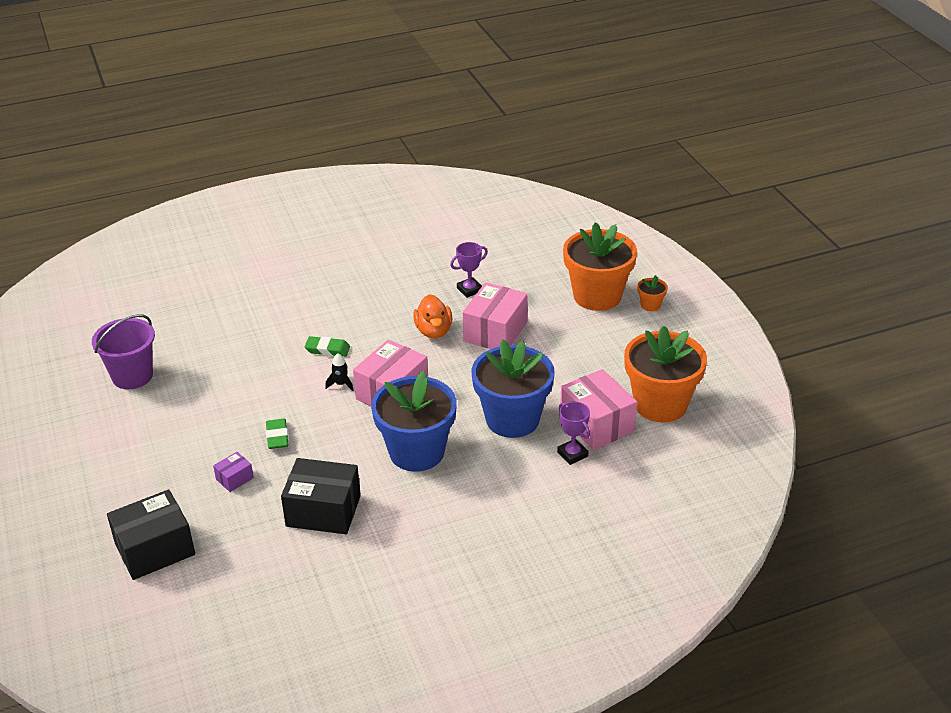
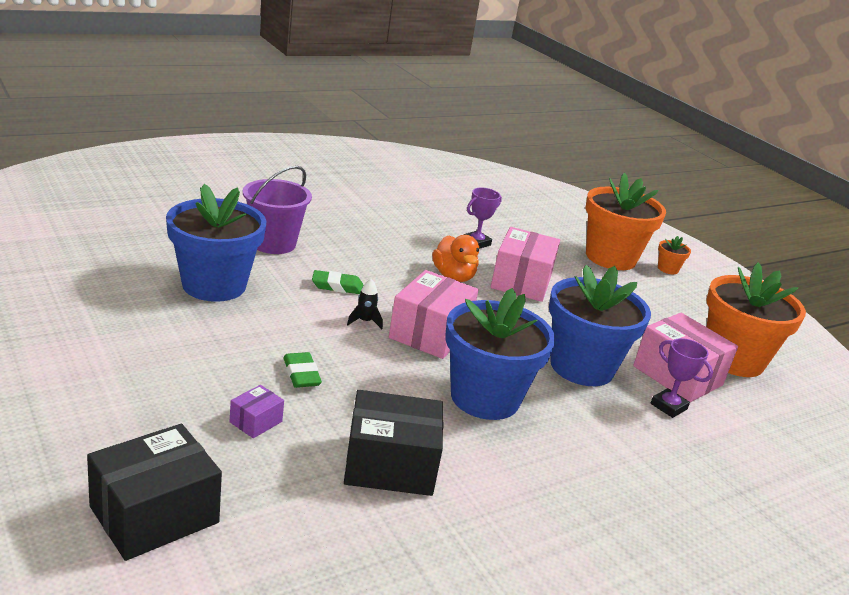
camera: 15 degrees left, 10 degrees down
purple bucket [92,314,155,389] -> purple bucket moved to [243,166,312,254]
none -> blue flower pot [166,184,266,302]

